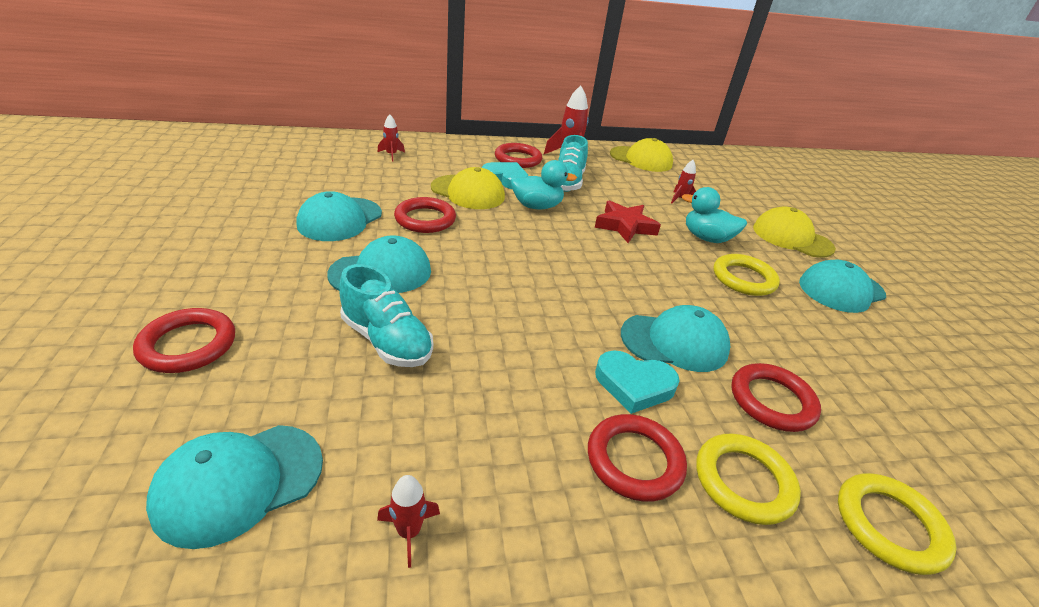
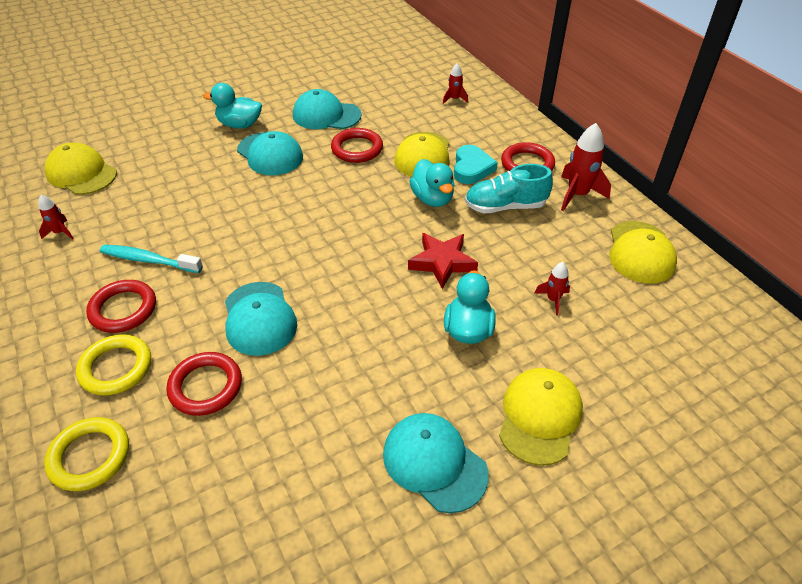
camera: 75 degrees right, 10 degrees up
red ring [133,308,235,373] -> none
turquoise cap [146,425,323,549] -> yellow cap [44,143,117,195]
turquoise shoe [339,264,433,367] -> none
turquoise heart [595,351,680,414] -> none
yellow ring [714,254,780,296] -> none
none -> turquoise toothbrush [100,245,203,273]
none -> turquoise duck [203,83,262,129]

